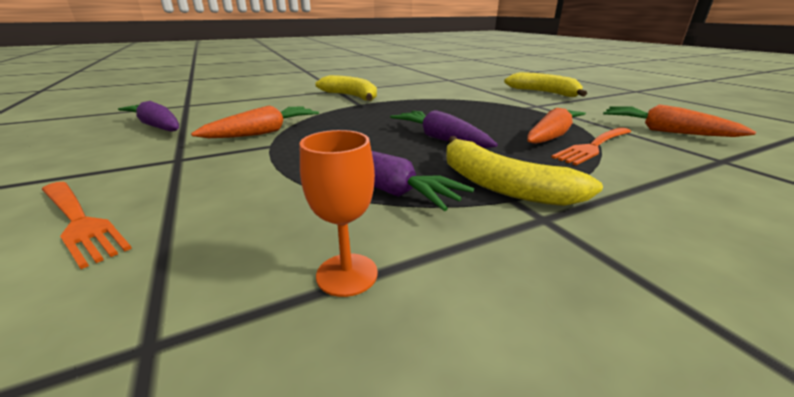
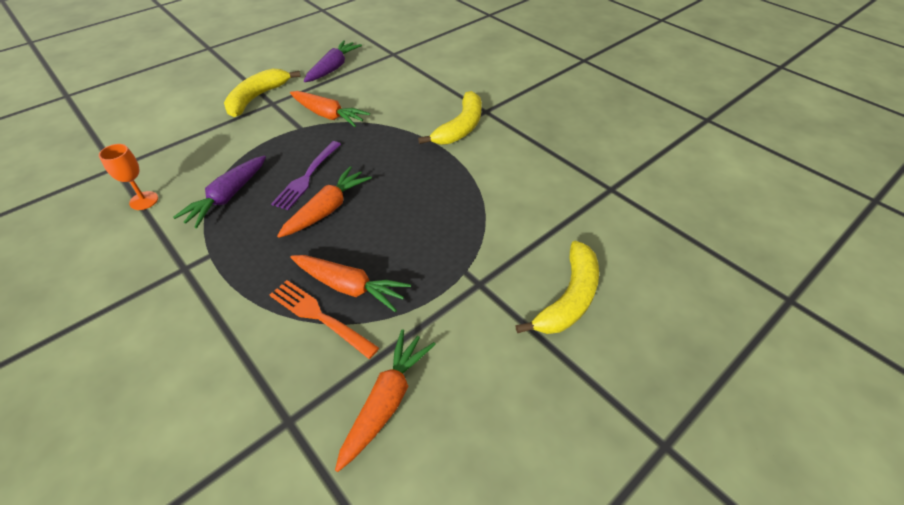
camera: 75 degrees right, 20 degrees up
orange fork [41,182,132,269] -> none
purple carrot [390,110,498,148] -> orange carrot [277,166,372,238]
yellow banana [446,136,603,206] -> yellow banana moved to [224,68,301,117]
none -> purple fork [271,141,341,210]

